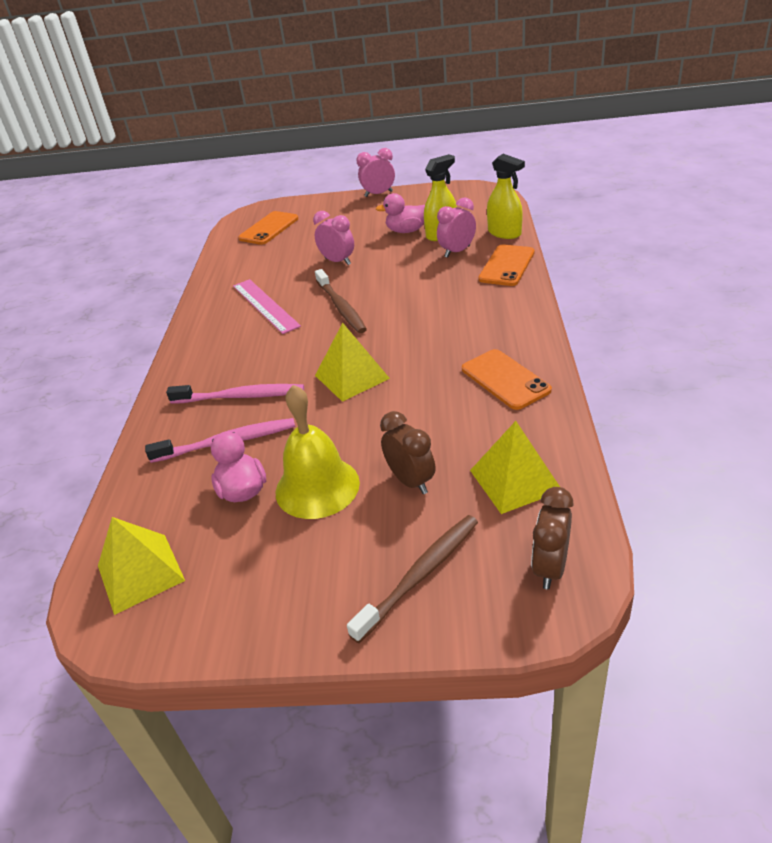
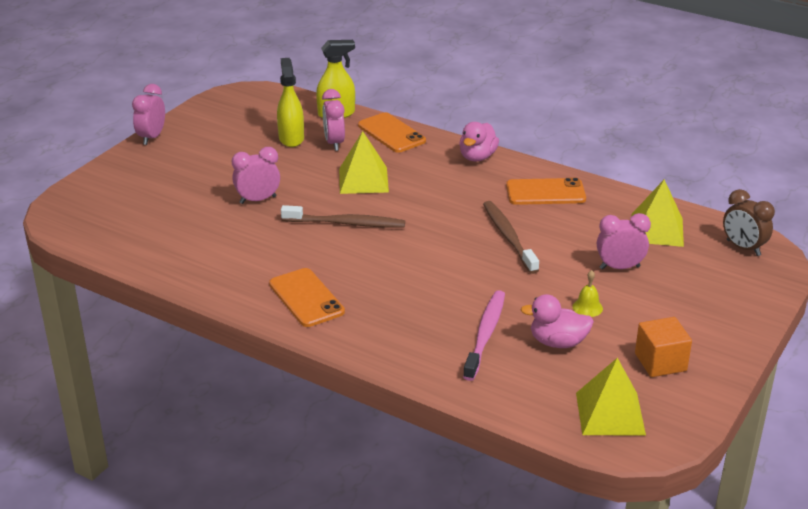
camera: 65 degrees left, 5 degrees down
pink toothbrush [166,384,304,404] -> none
pink ruler [233,279,301,334] -> none
orange phone [238,211,298,245] -> orange phone moved to [269,268,345,327]
yellow bell [276,385,360,519] -> yellow bell [573,270,603,317], size x0.42
yellow pyramid [315,323,390,402] -> yellow pyramid moved to [339,131,389,194]
brown toothbrush [347,515,478,643] -> brown toothbrush moved to [483,201,539,274]
pink duck [376,193,425,233] -> pink duck moved to [459,122,499,162]
brown clock [380,411,435,494] -> pink clock [597,213,651,270]
none -> orange cube [635,317,692,377]

